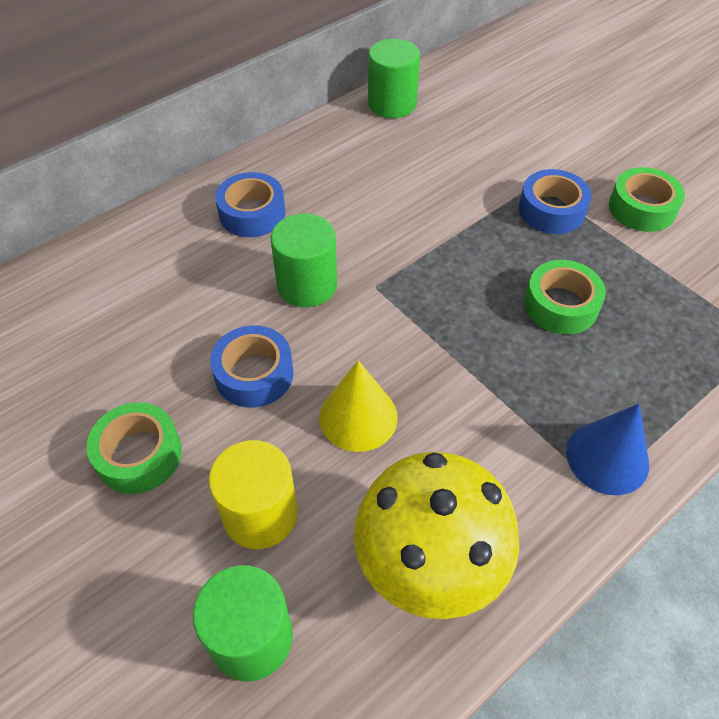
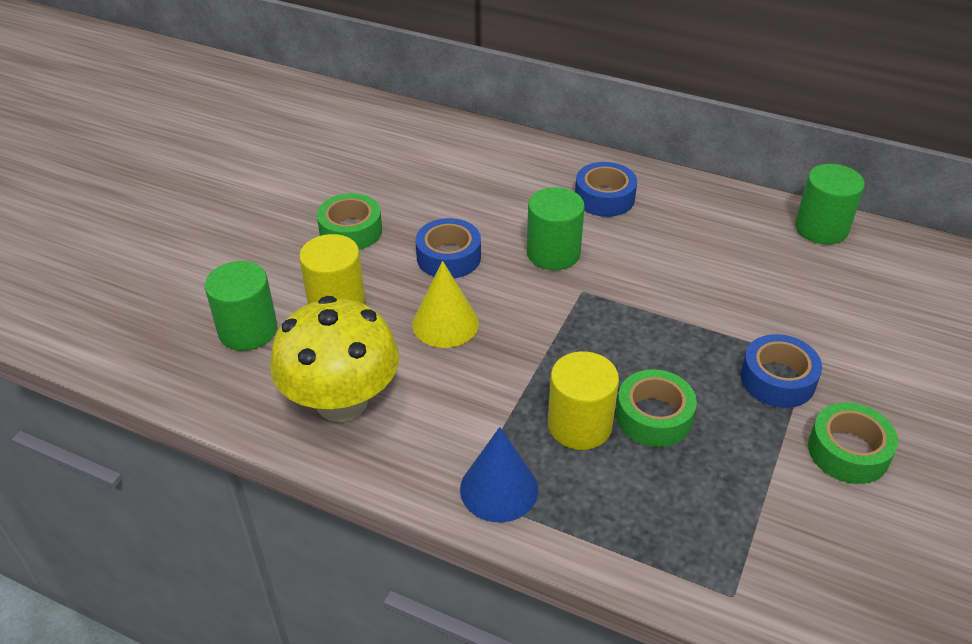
camera: 65 degrees right, 10 degrees down
none -> yellow cylinder [548,351,619,450]

